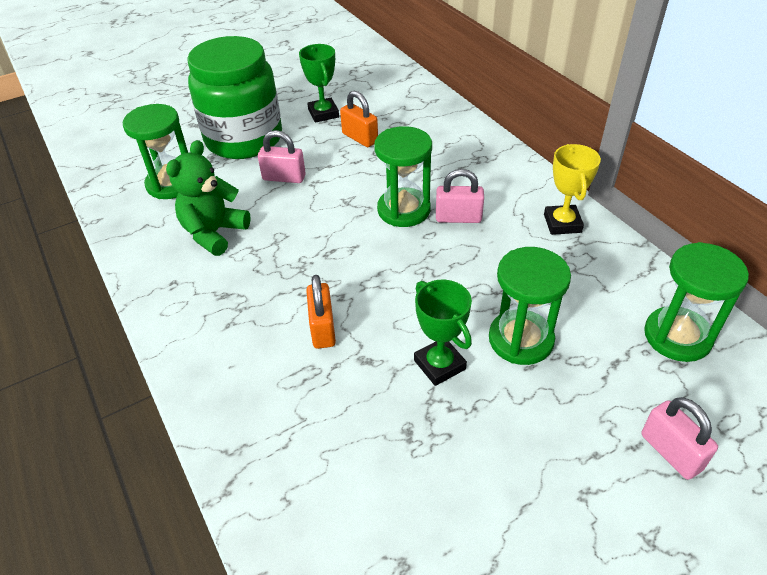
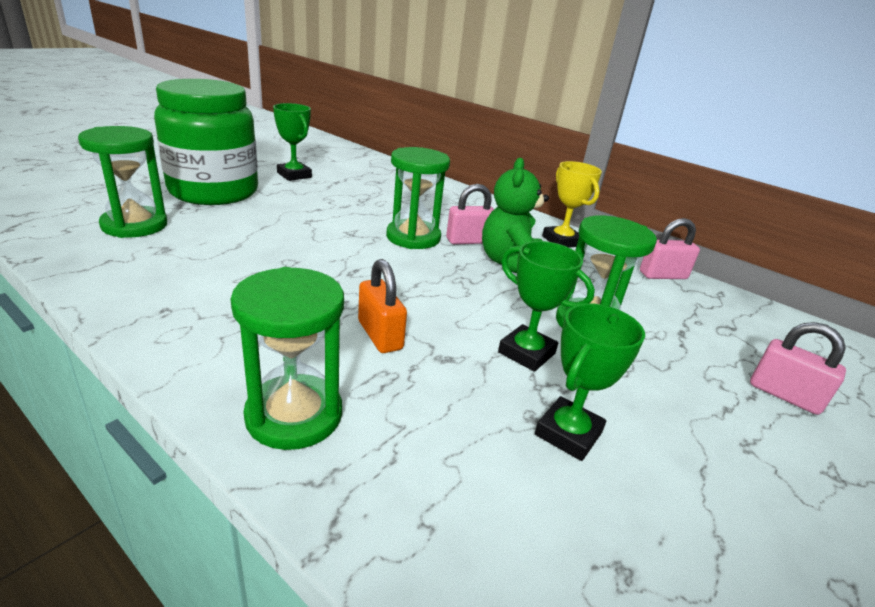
camera: 25 degrees left, 15 degrees down
green teddy bear [166,140,251,256] -> green teddy bear moved to [482,158,549,273]
pink padlock [258,130,306,183] -> pink padlock moved to [640,218,700,279]
orange padlock [340,91,378,147] -> none
green hourglass [644,242,749,362] -> green hourglass moved to [230,267,344,450]
none -> green trophy [535,303,645,461]

